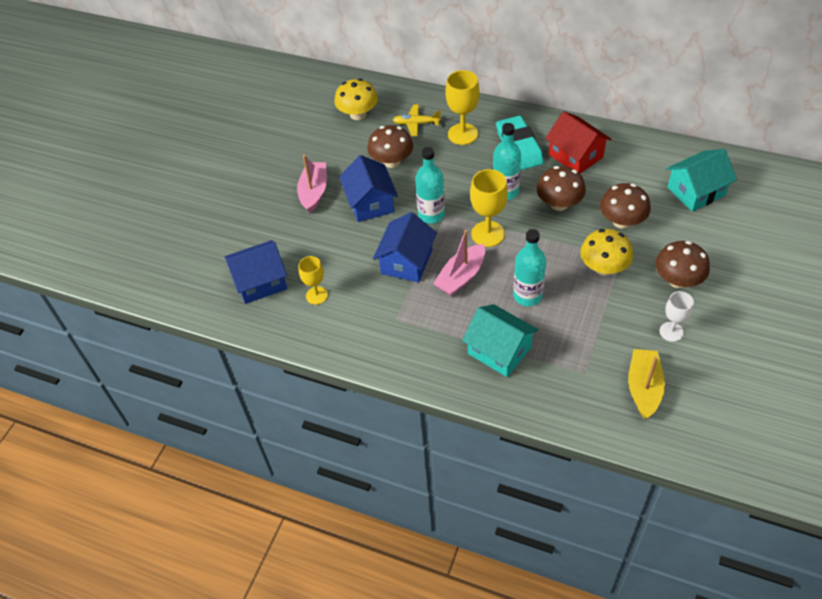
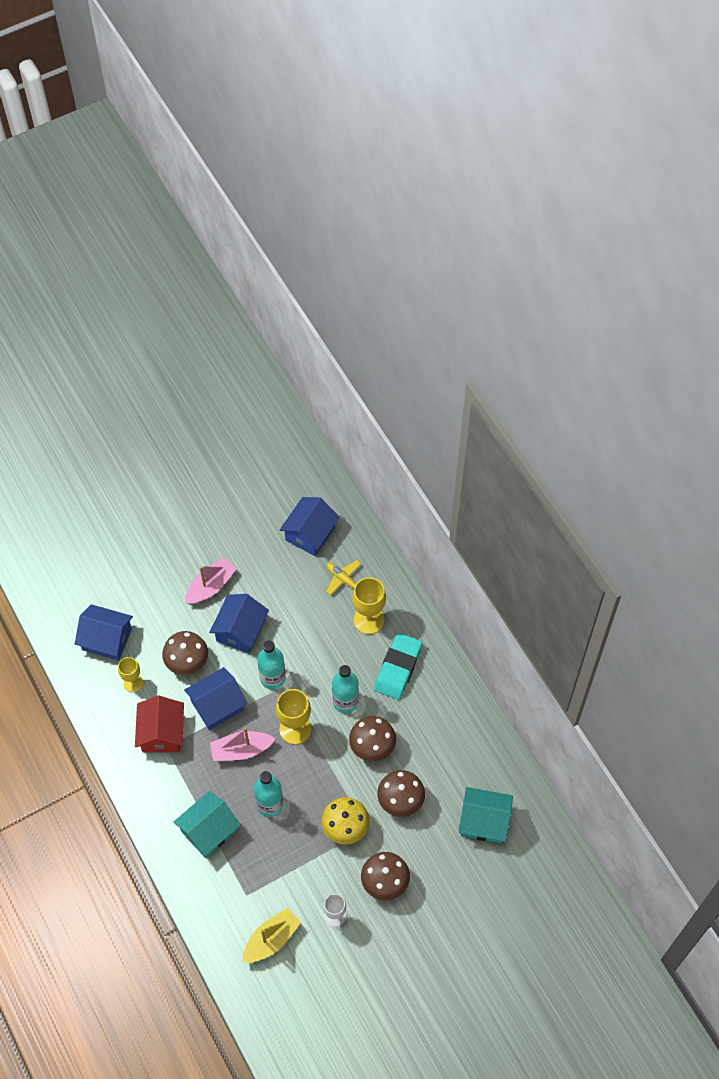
camera: 35 degrees right, 10 degrees up
yellow mushroom [334,79,378,120] -> blue house [280,497,340,556]
brown mushroom [367,125,413,168] -> brown mushroom moved to [162,631,208,675]
turquoise house [462,304,539,377] -> turquoise house turned 60 degrees clockwise [173,791,241,858]
red house [545,111,611,174] -> red house moved to [135,696,184,753]

